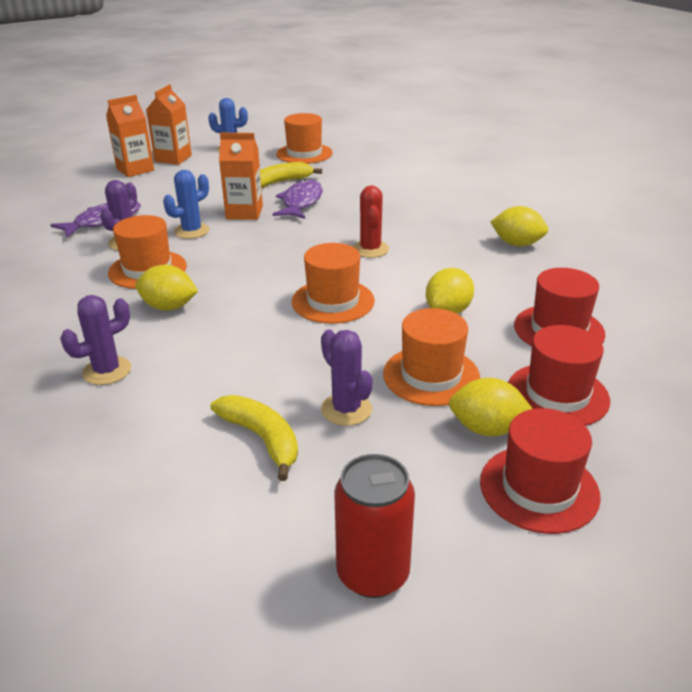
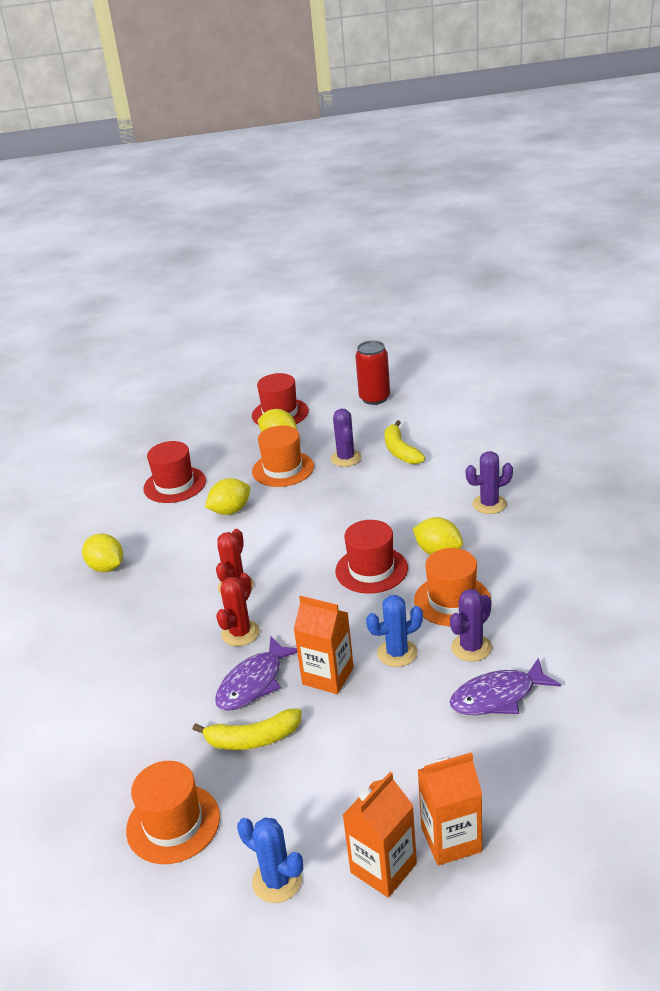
camera: 155 degrees left, 0 degrees up
orange hat [292,243,375,324] -> none
red hat [508,325,610,426] -> red hat moved to [335,520,408,594]
none -> red cactus [216,573,260,646]

